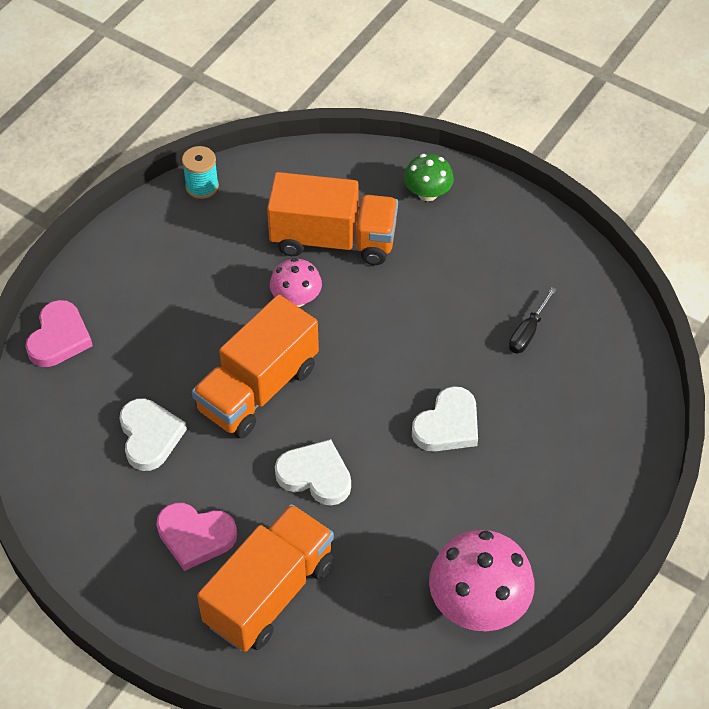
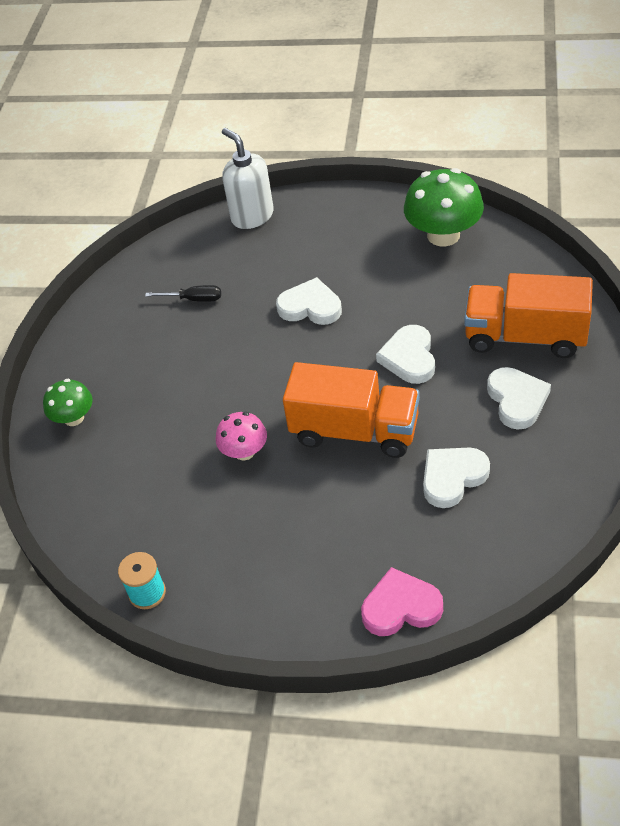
camera: 110 degrees left, 5 degrees down
pink heart [156,503,237,571] -> white heart [487,367,551,430]
orange truck [267,172,398,265] -> none
pink mushroom [429,530,535,631] -> green mushroom [404,168,484,247]
none -> white soap dispenser [222,128,274,229]

